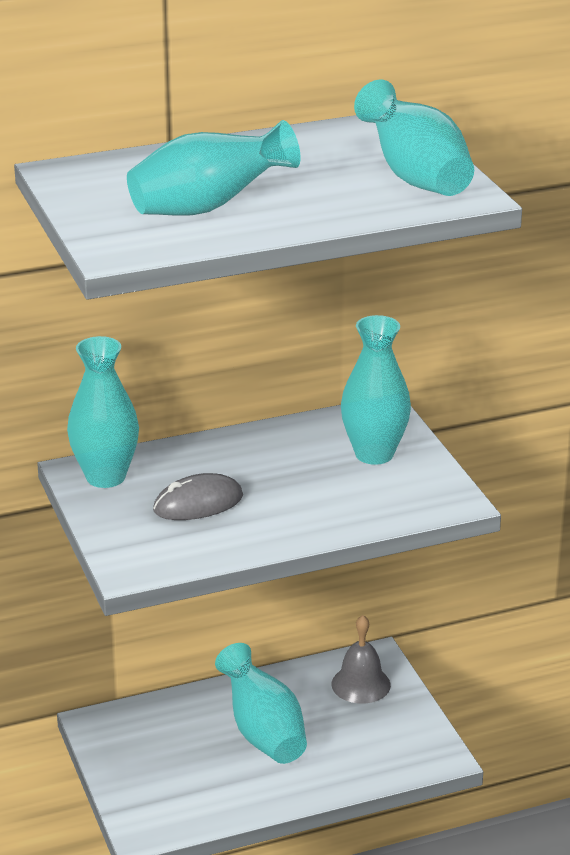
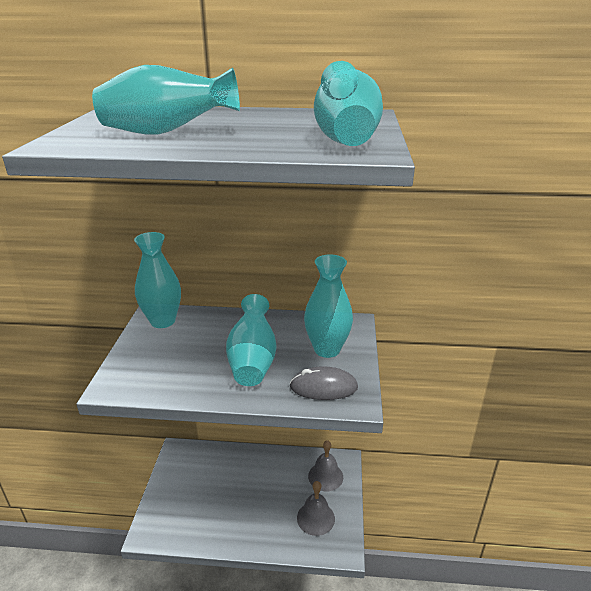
camera: 25 degrees right, 0 degrees up
grey mouse [153,473,243,520] -> grey mouse moved to [289,366,358,400]
turquoise vase [215,643,307,764] -> turquoise vase moved to [226,294,276,386]
none -> grey bell [297,481,335,536]

